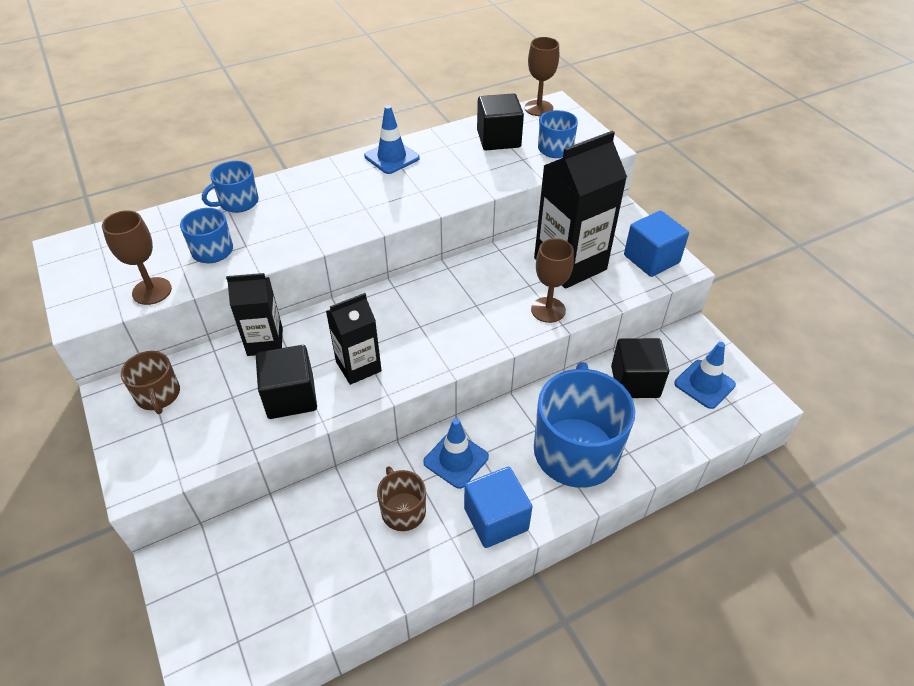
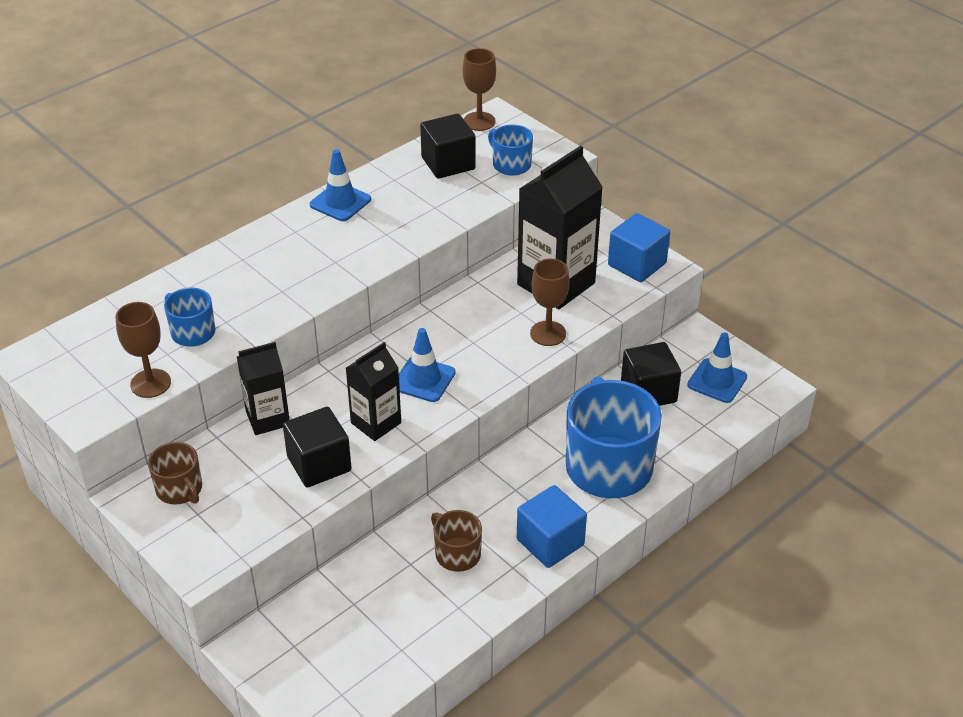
camera: 15 degrees left, 5 degrees down
blue mug [202,161,259,213] -> none
blue traffic cone [423,418,489,489] -> blue traffic cone moved to [399,328,456,402]

